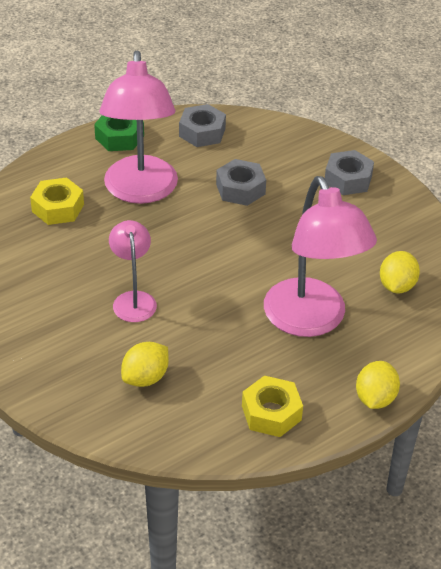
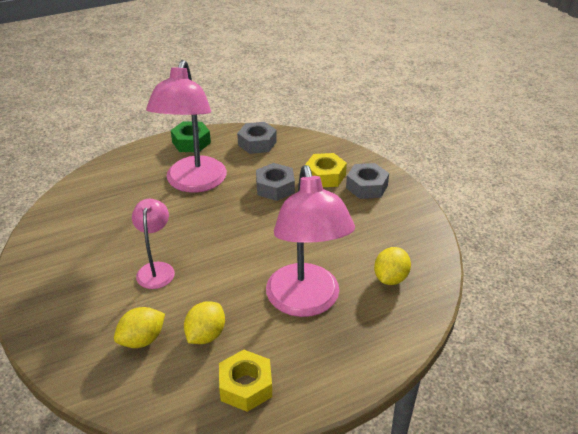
camera: 10 degrees right, 5 degrees down
yellow nut [30,177,84,225] -> yellow nut moved to [305,153,347,187]
yellow lemon [356,361,400,409] -> yellow lemon moved to [184,301,225,344]

